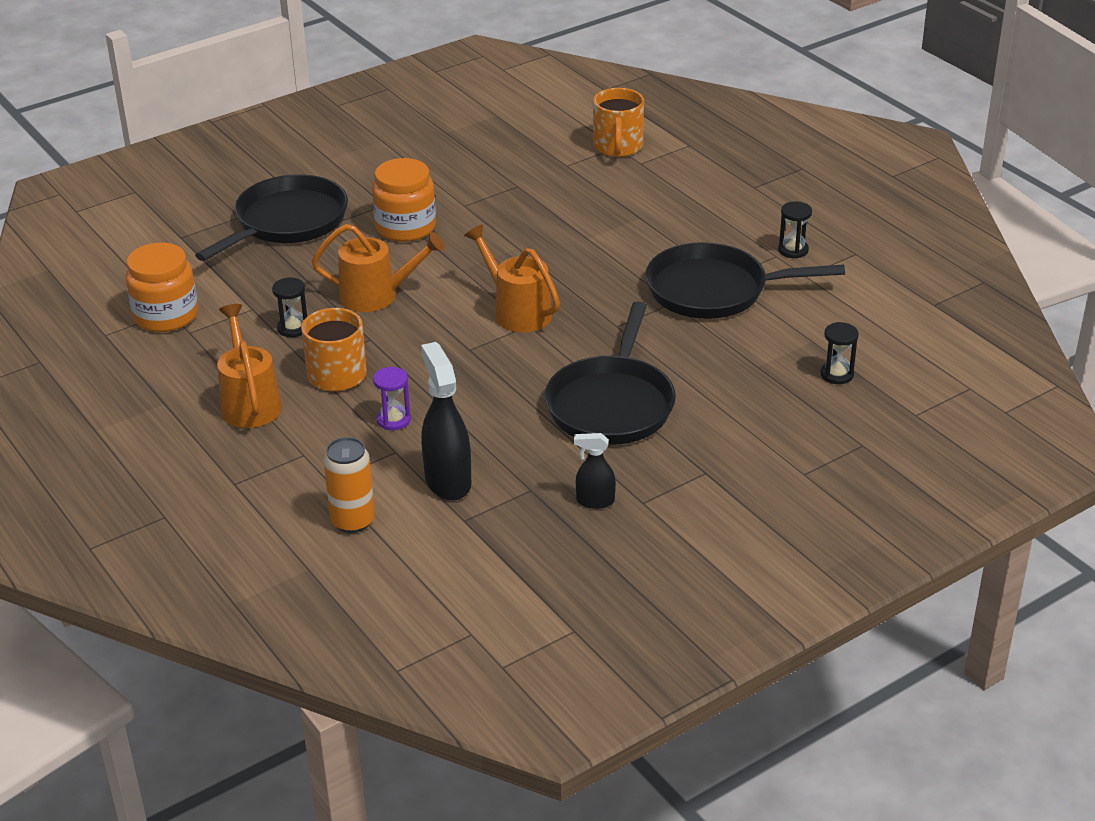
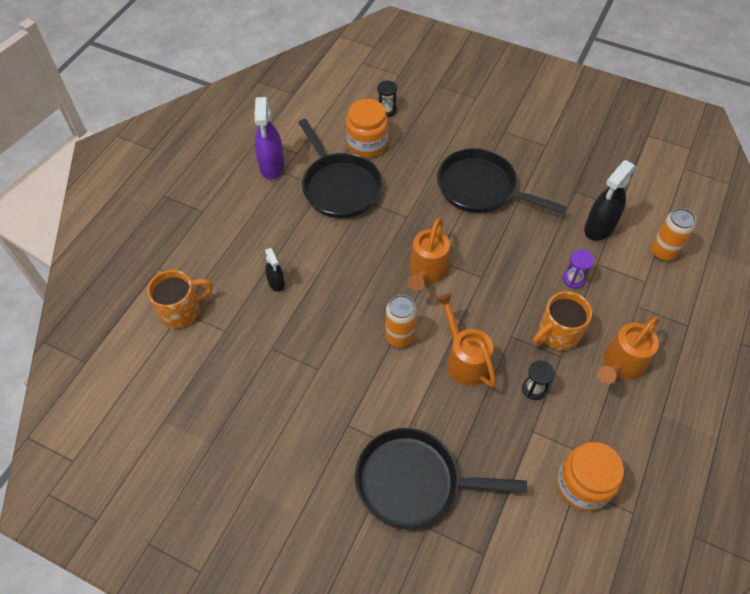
camera: 120 degrees left, 20 degrees up
orange jar [372,158,436,242] -> orange jar moved to [346,99,388,157]
black pan [545,302,676,445] -> black pan turned 135 degrees counterclockwise [437,148,566,214]
black spray bottle [574,433,616,509] -> black spray bottle moved to [265,248,285,292]
black hourglass [778,201,812,258] -> purple spray bottle [254,97,284,180]
none -> orange can [385,295,417,347]

